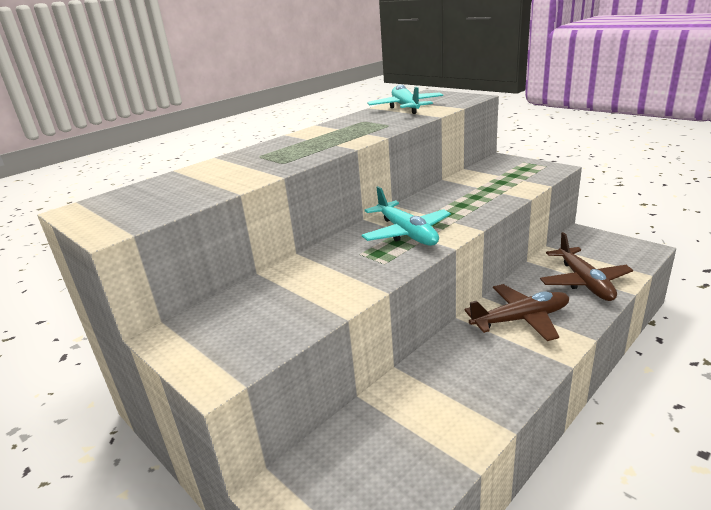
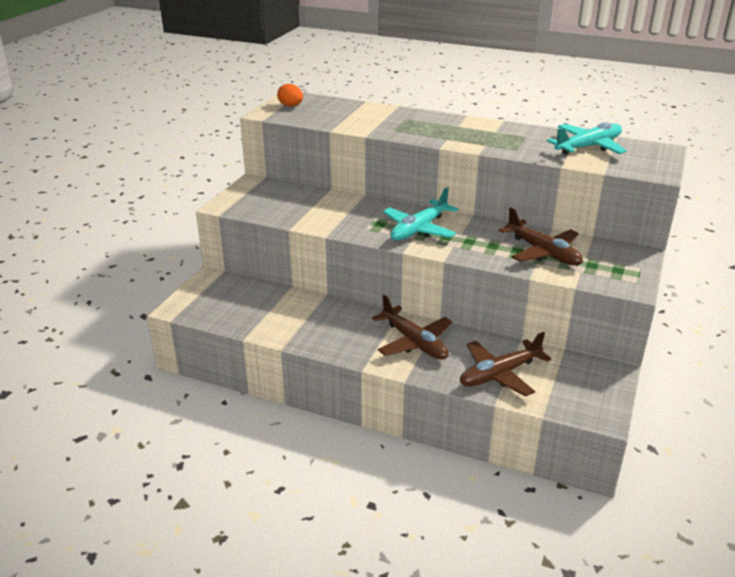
camera: 65 degrees right, 5 degrees up
none -> orange egg [277,84,303,107]
none -> brown plane [499,207,583,266]

